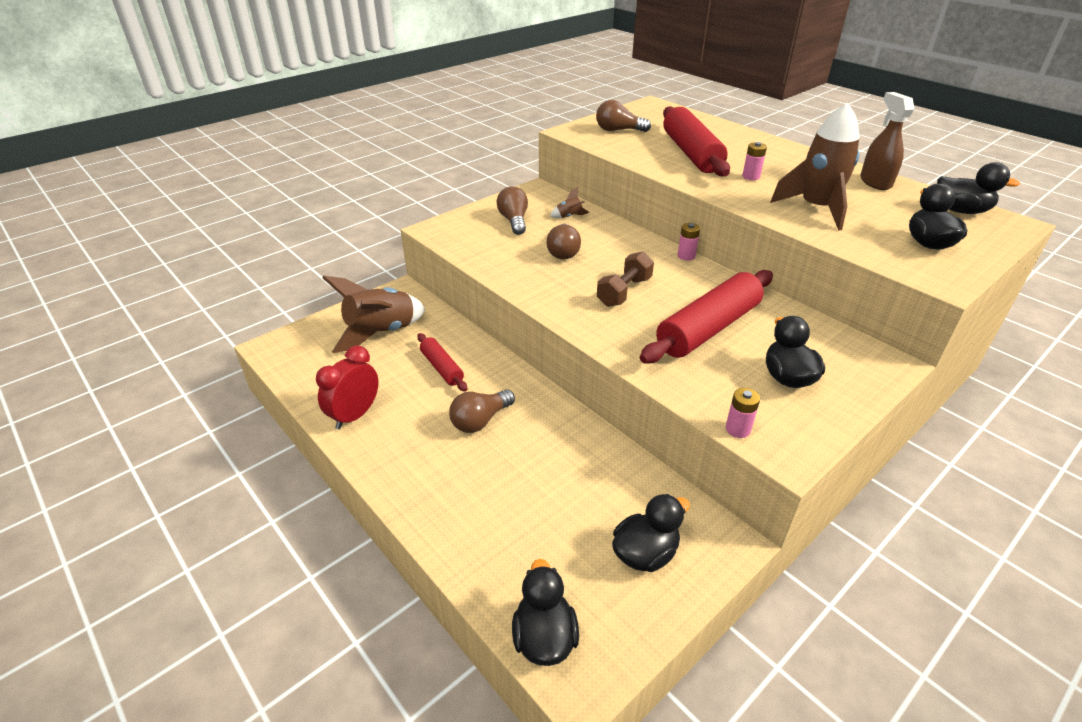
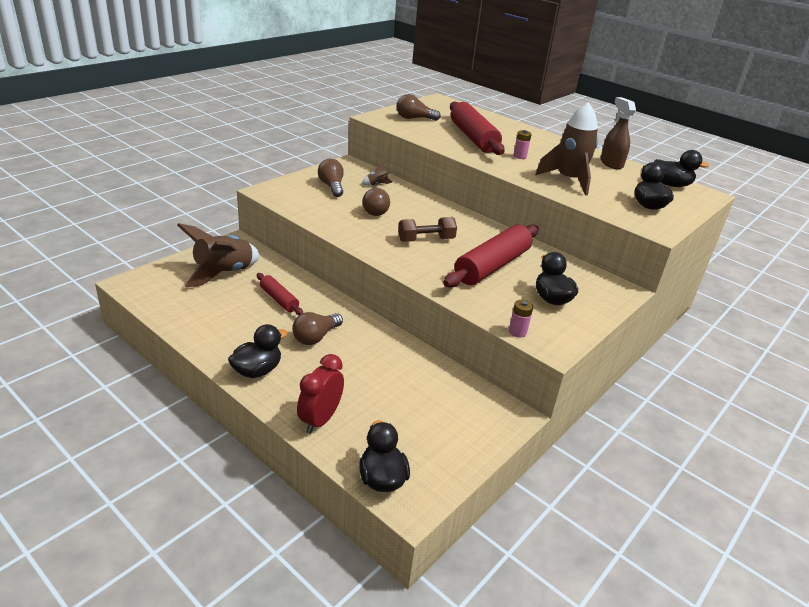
camera: 10 degrees left, 5 degrees down
red clock [316,345,379,429] -> red clock moved to [297,354,344,434]
brown dumbbell [597,252,654,307] -> brown dumbbell turned 45 degrees clockwise [398,217,457,242]
black duck [612,494,690,572] -> black duck moved to [228,324,288,378]
pink battery [678,223,700,261] -> none

